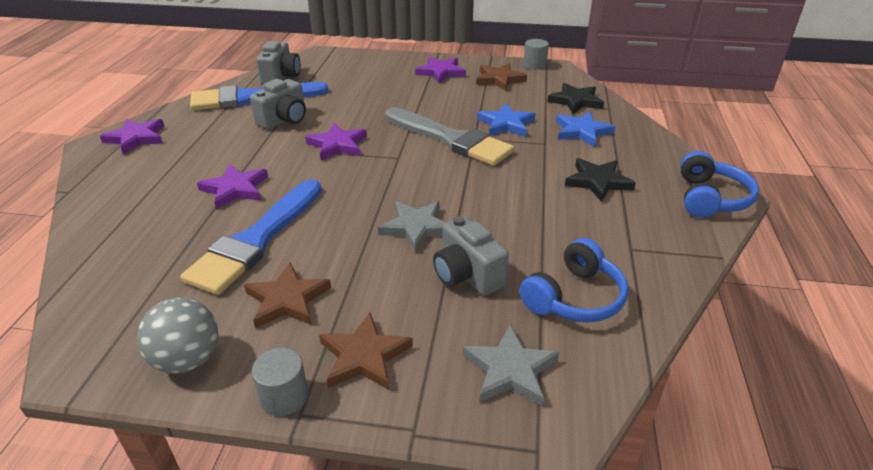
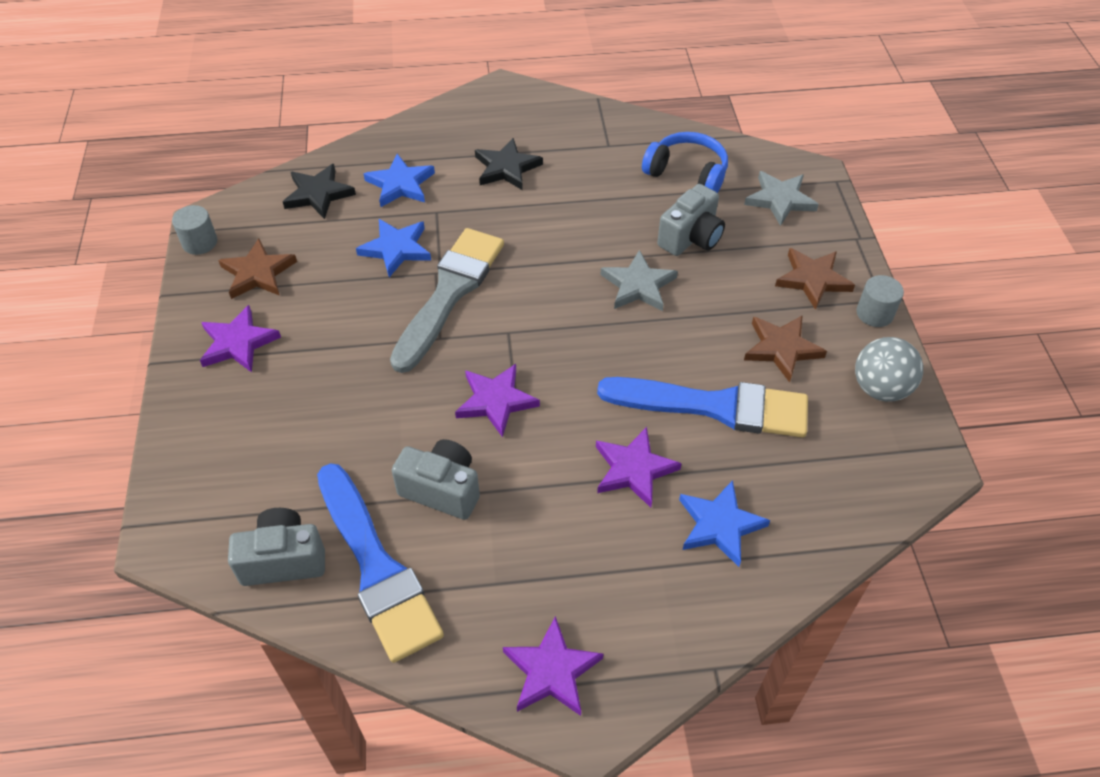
camera: 105 degrees left, 15 degrees up
blue headphones [680,151,759,218] -> none
none -> blue star [679,480,770,567]

